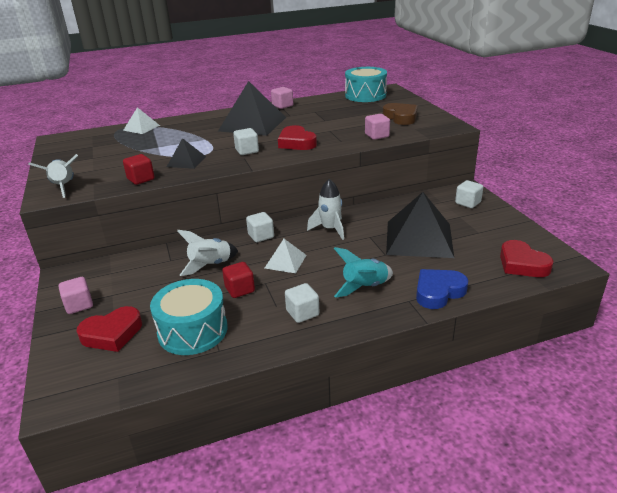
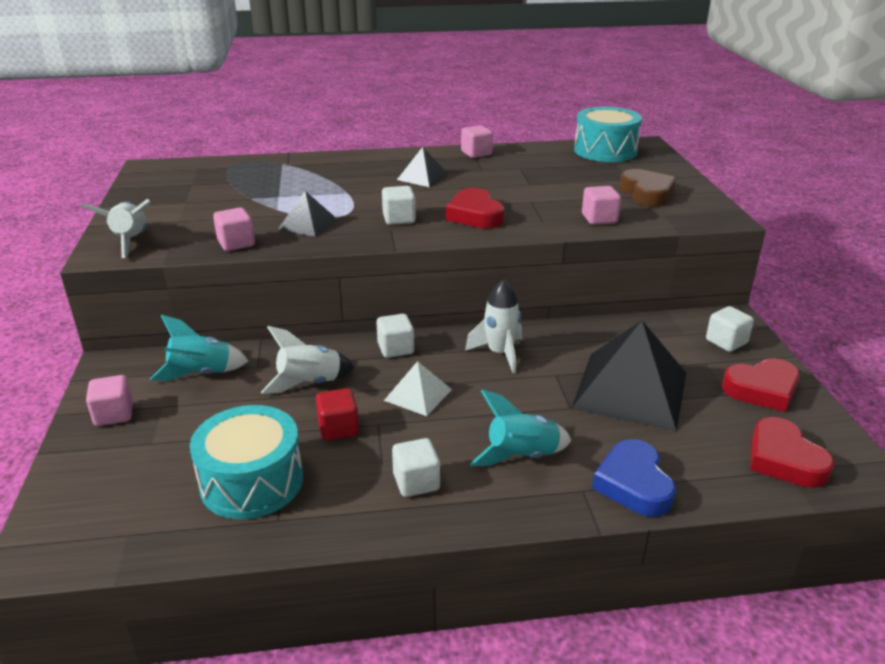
camera: 10 degrees right, 0 degrees up
red heart [76,306,142,352] -> red heart moved to [722,358,800,412]
white pyramid [123,107,160,134] -> none
red cube [123,154,155,185] -> pink cube [213,207,255,251]
black pyramid [218,81,286,136] -> black pyramid [397,147,449,187], size x0.50
blue heart [416,269,469,309] -> blue heart turned 75 degrees counterclockwise [592,439,676,517]
none -> turquoise rocket [150,315,248,381]

